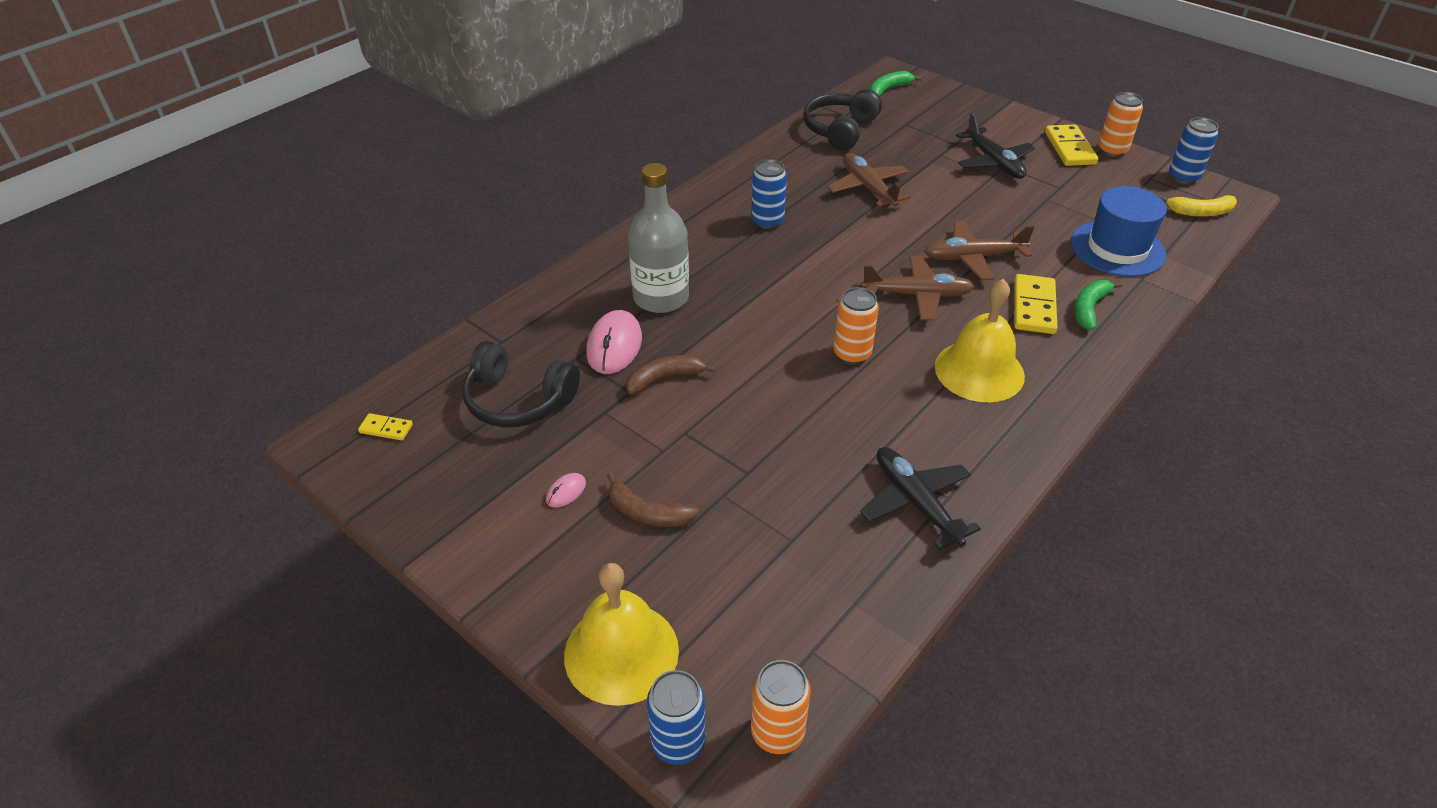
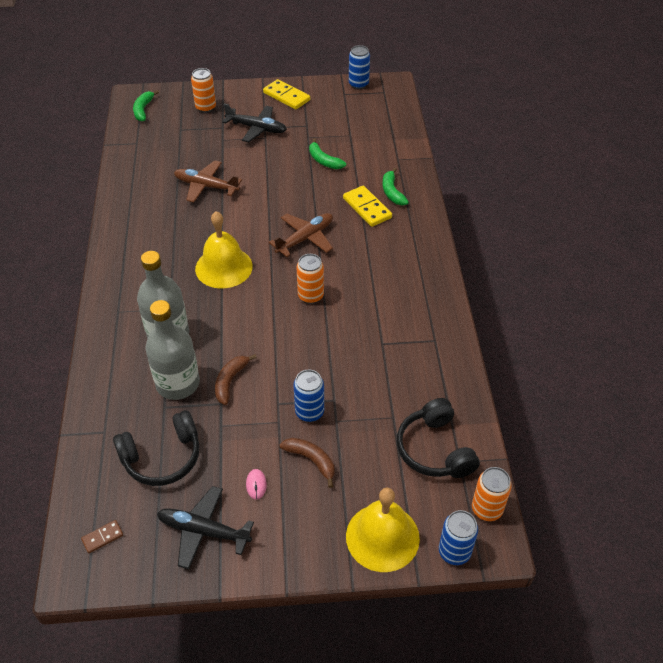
camera: 45 degrees left, 5 degrees up
yellow domino [358,413,413,440] -> brown domino [81,520,123,553]
pink mouse [586,310,642,374] -> grey bottle [145,300,200,400]
brown banana [607,472,699,527] -> brown banana turned 120 degrees counterclockwise [279,438,335,488]
blue can [751,159,787,229] -> blue can moved to [293,369,324,422]
black headphones [803,89,882,150] -> black headphones moved to [397,398,480,478]
black plane [860,447,981,550] -> black plane moved to [157,486,254,570]
brown plane [924,221,1034,280] -> none
yellow bell [935,279,1025,402] -> yellow bell moved to [195,211,253,289]
blue hat [1071,186,1167,277] -> none
orange can [1098,92,1143,157] -> orange can moved to [191,68,216,113]
yellow banana [1159,195,1237,217] -> none
none -> green banana [309,138,346,169]

